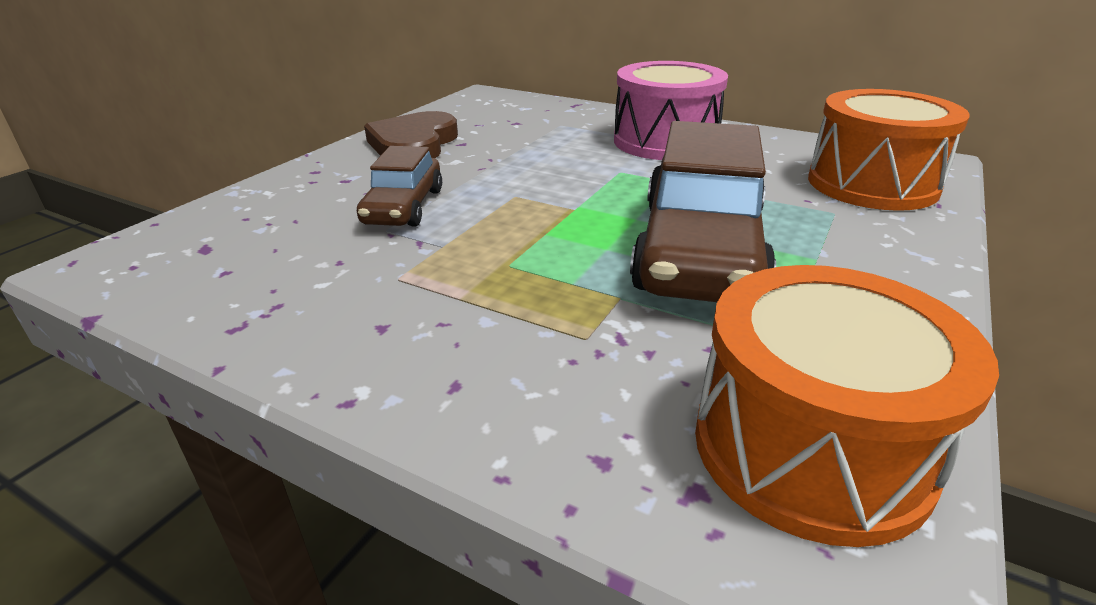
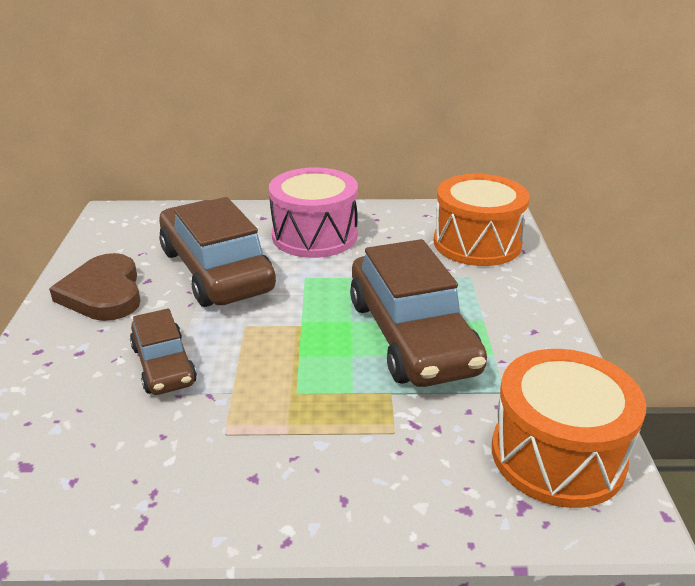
camera: 30 degrees left, 0 degrees up
none -> brown car [159,197,276,307]

